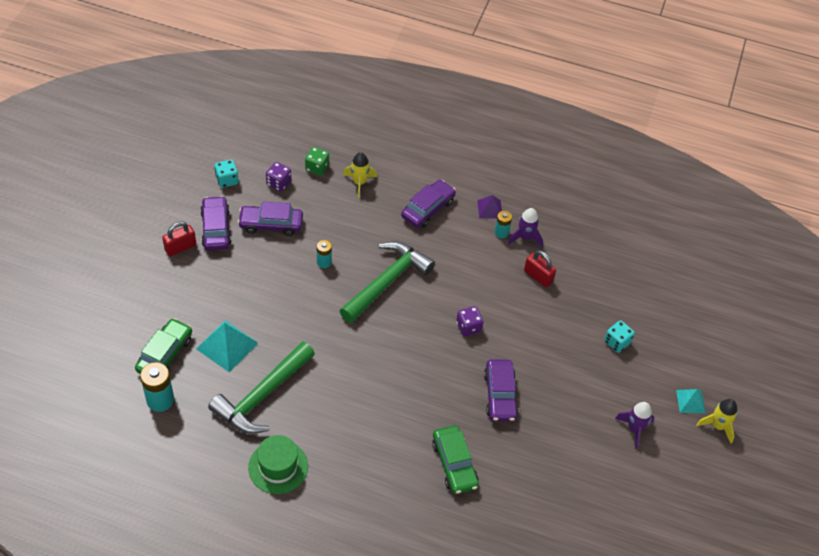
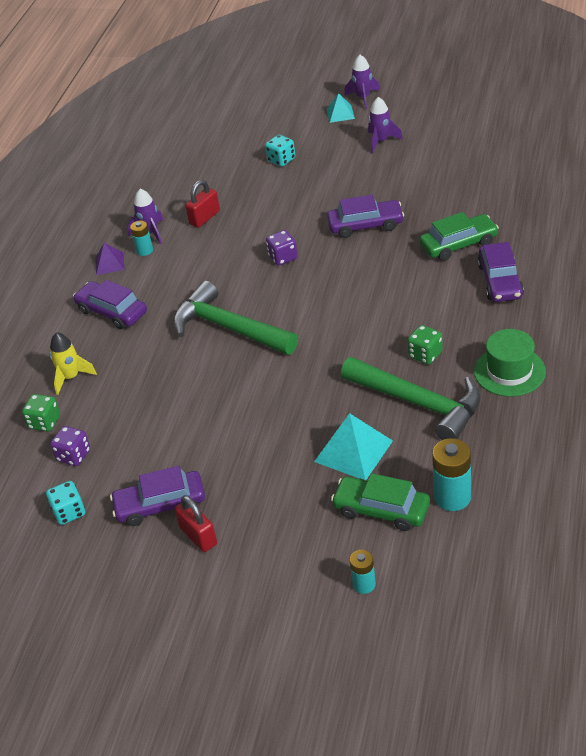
camera: 85 degrees left, 10 degrees down
purple car [238,202,303,236] -> purple car moved to [477,242,524,302]
turquoise battery [317,240,332,268] -> turquoise battery moved to [350,550,376,594]
yellow rocket [696,399,737,444] -> purple rocket [344,55,380,109]
none -> green dice [407,325,443,365]

